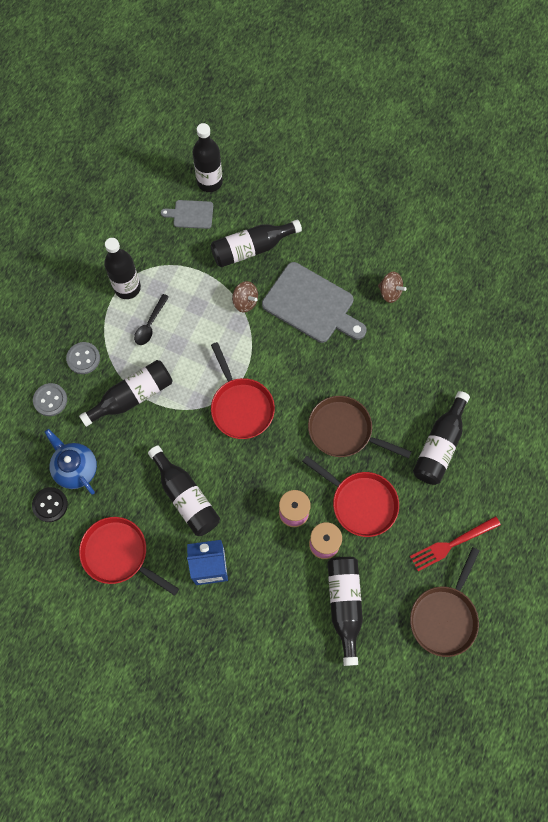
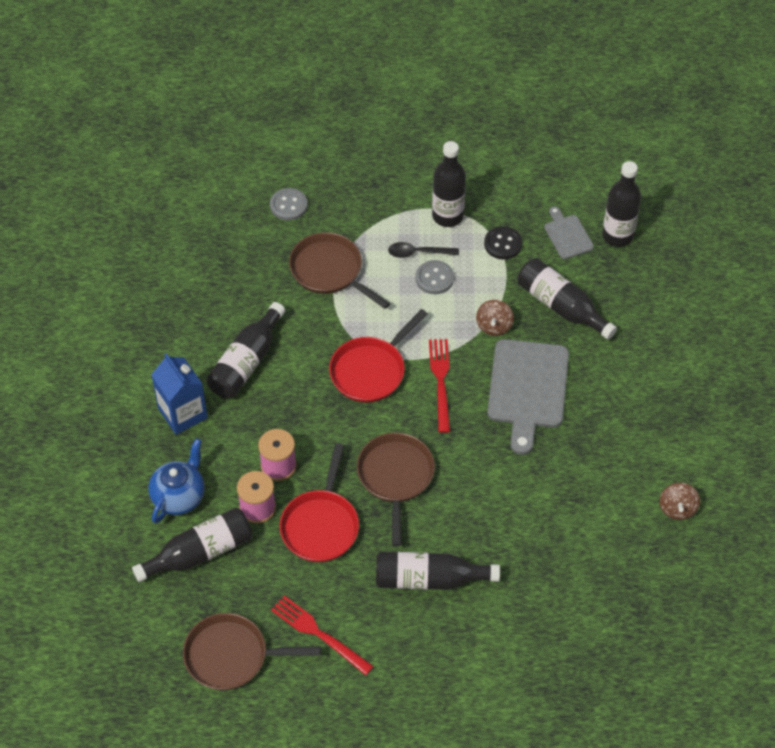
camera: 65 degrees right, 15 degrees down
black button [32,487,68,522] -> black button moved to [484,226,523,260]
blue teapot [45,429,97,495] -> blue teapot moved to [149,438,205,524]
grey button [66,342,100,374] -> grey button moved to [416,260,454,294]
black bottle [79,360,173,427] -> brown pan [289,232,390,309]
red pan [79,517,179,596] -> none
brown spinning top [378,272,407,303] -> brown spinning top moved to [660,483,700,520]
none -> red fork [429,339,450,433]

